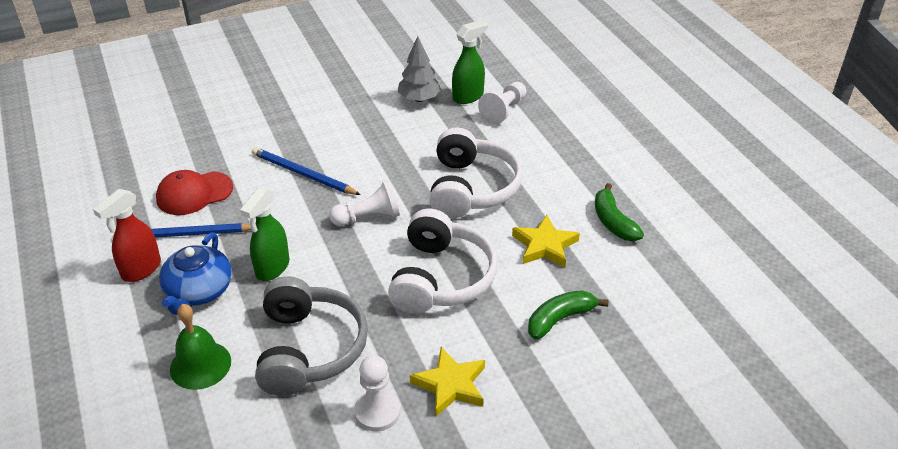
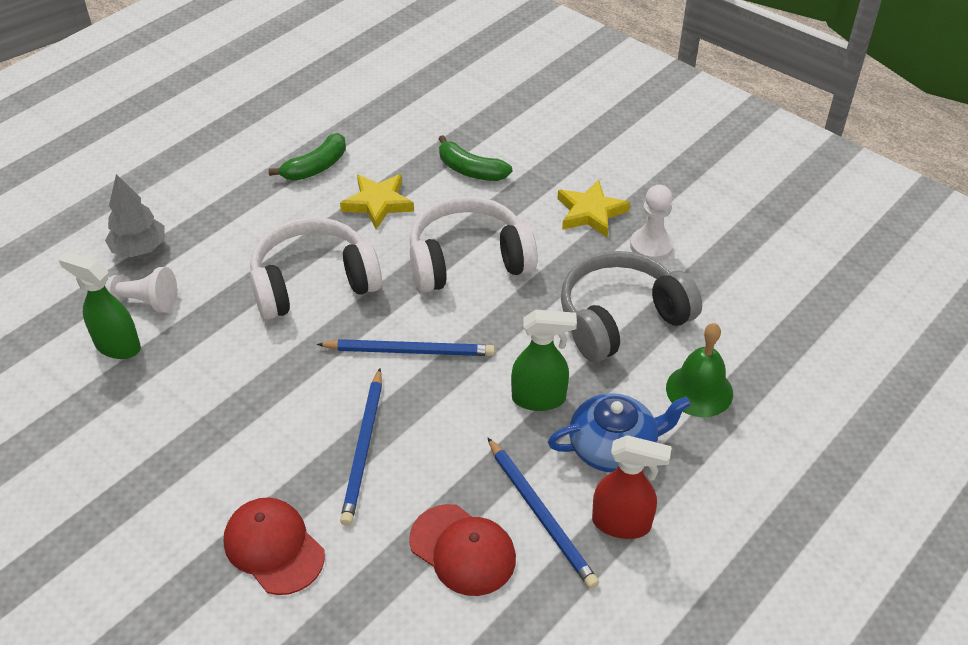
camera: 115 degrees left, 5 degrees up
white pawn [329,180,400,226] -> blue pencil [317,339,495,356]
grey tree [398,36,441,102] -> grey tree moved to [105,174,165,257]
none -> red cap [224,497,325,595]

